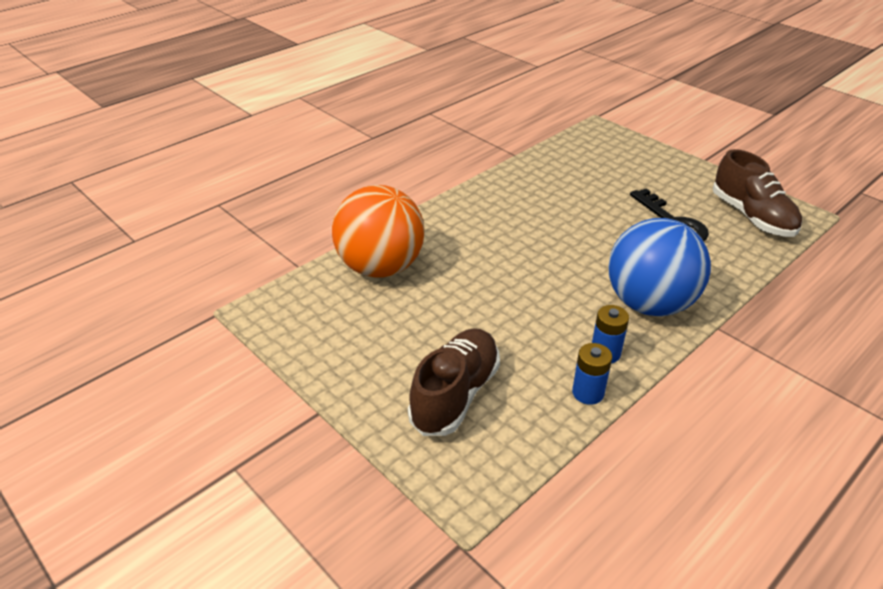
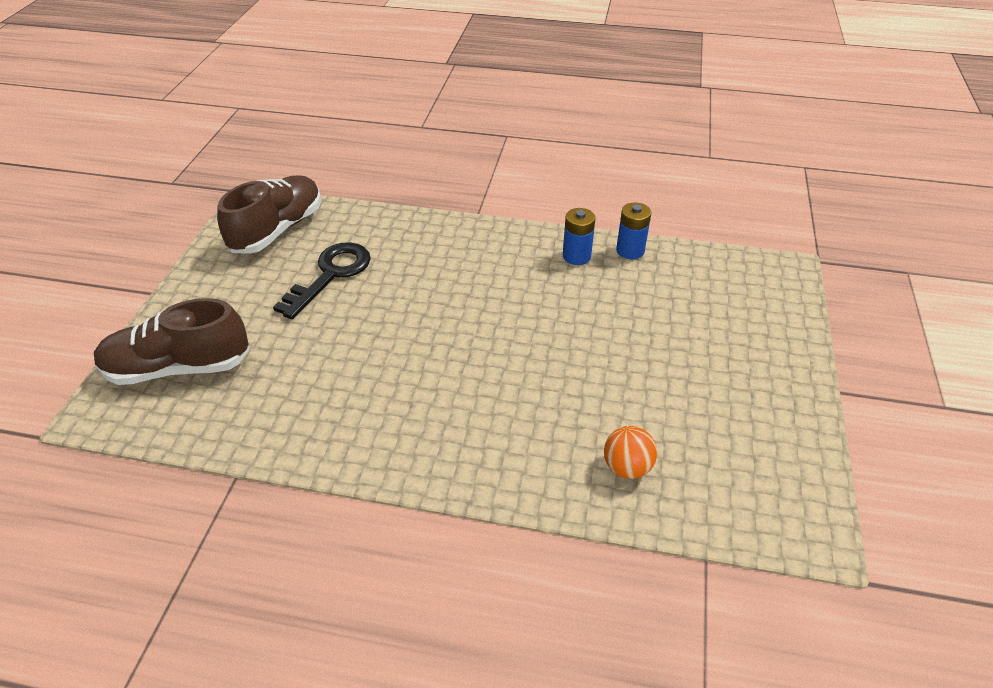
camera: 125 degrees left, 5 degrees up
orange ball [332,185,425,278] -> orange ball [604,426,657,479], size x0.41
brown shoe [408,328,500,436] -> brown shoe moved to [94,298,250,385]
blue ball [608,218,711,316] -> none

